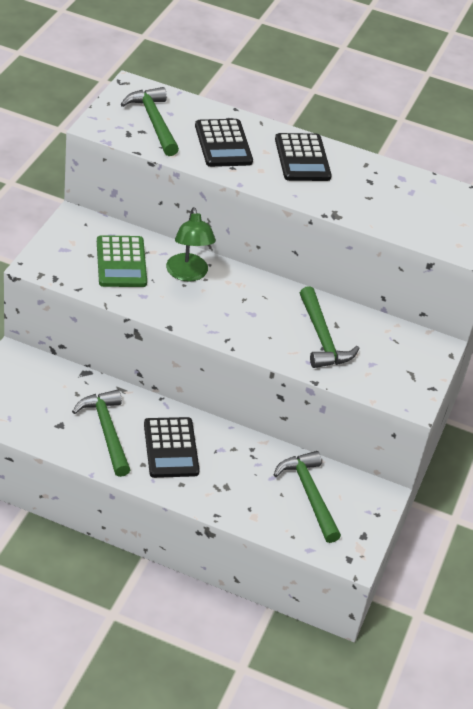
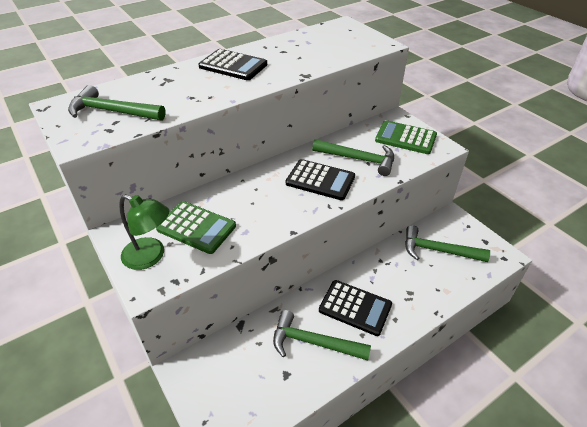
camera: 50 degrees left, 0 degrees up
green lamp [166,207,216,282] -> green lamp moved to [119,194,170,270]
black calculator [195,119,253,167] -> black calculator moved to [286,159,355,200]
none -> green calculator [375,120,437,154]

